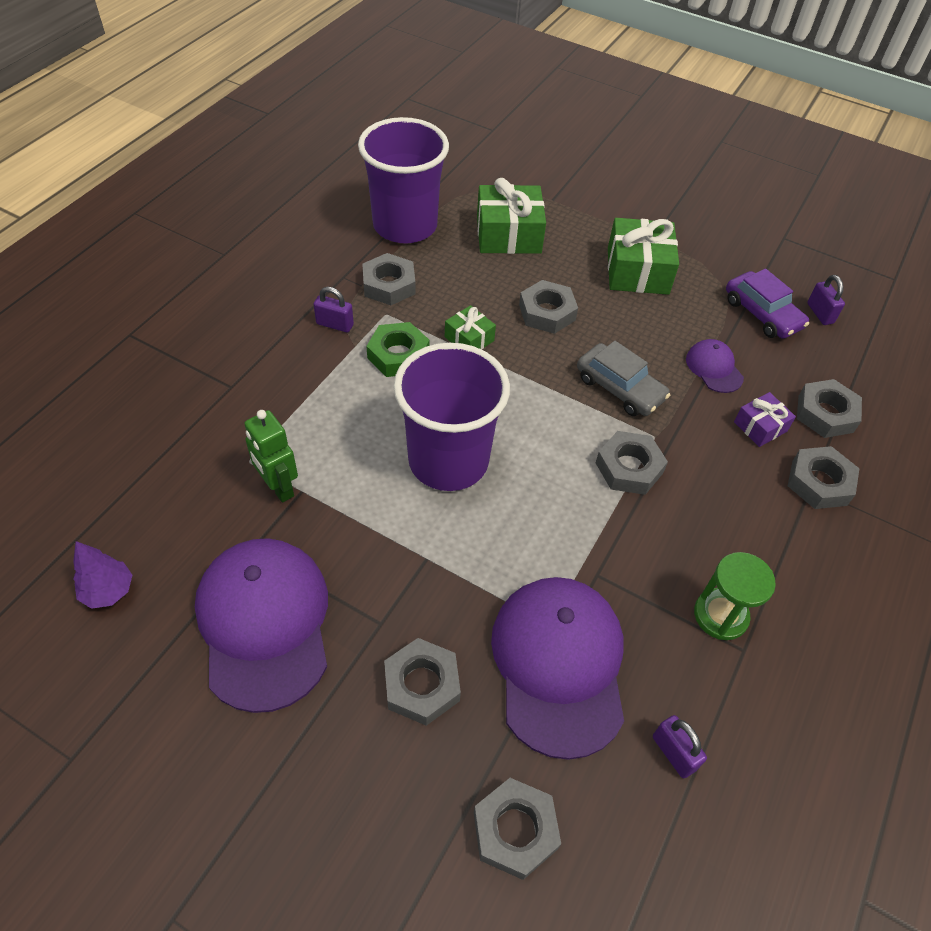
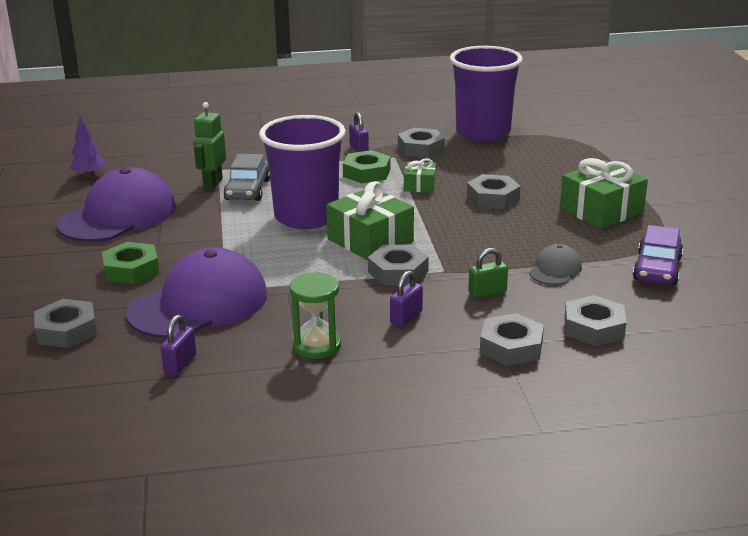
camera: 55 degrees right, 25 degrees down
grey nut [384,638,461,726] -> green nut [102,242,159,284]
green gift [477,178,546,254] -> green gift moved to [326,181,414,260]
grey car [577,341,670,416] -> grey car moved to [223,154,270,201]
purple cap [686,339,744,393] -> grey cap [529,244,582,285]
purple gift [734,392,796,447] -> none
purple padlock [807,275,845,325] -> purple padlock moved to [390,271,423,327]
none -> green padlock [468,248,508,298]

